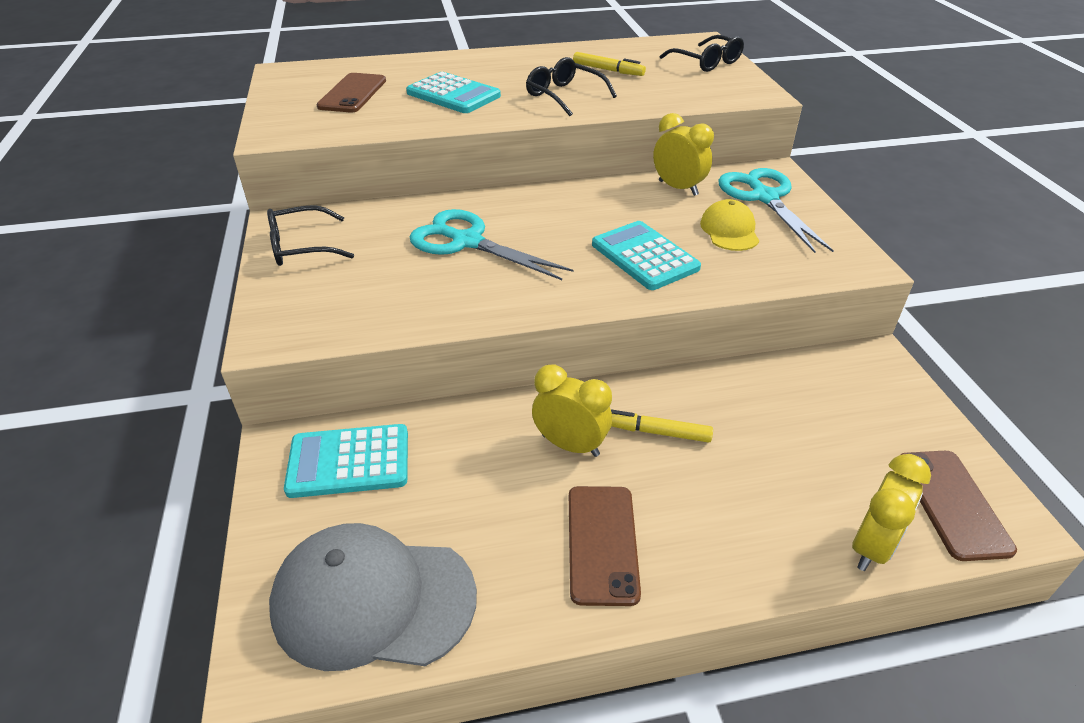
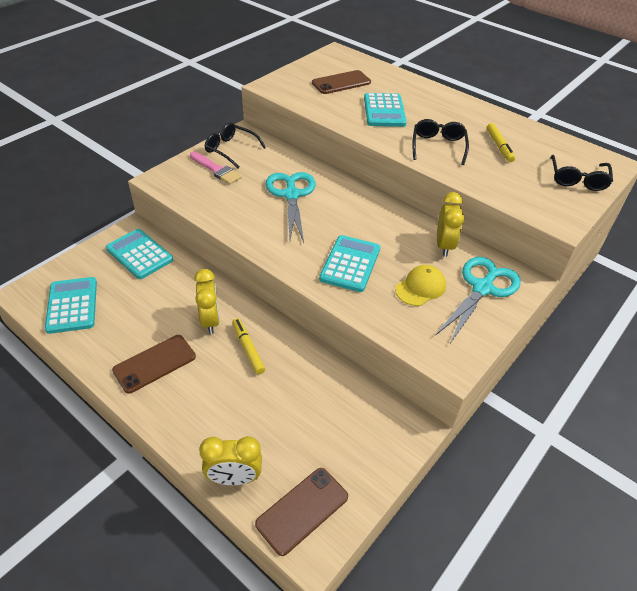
camera: 50 degrees right, 5 degrees up
grey cap [269,523,477,671] -> turquoise calculator [45,277,97,334]
none -> pink brush [190,151,242,185]

